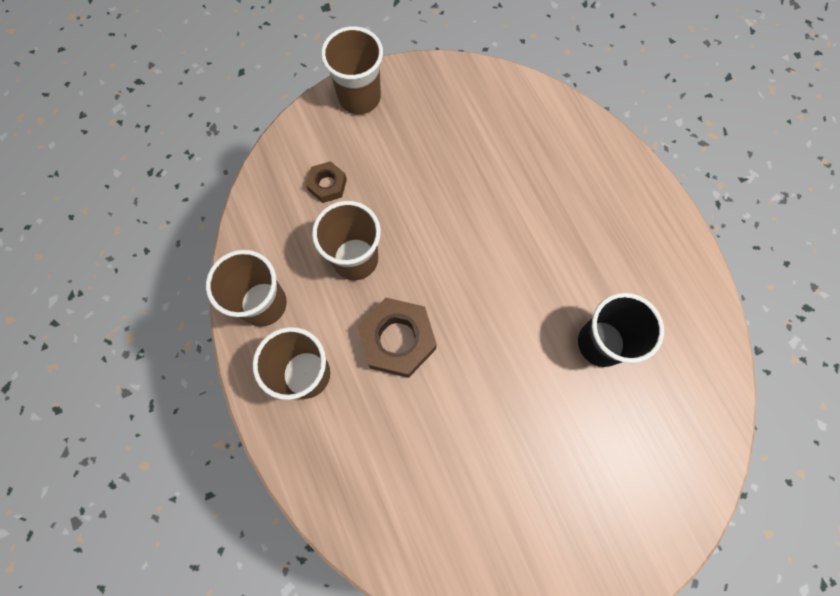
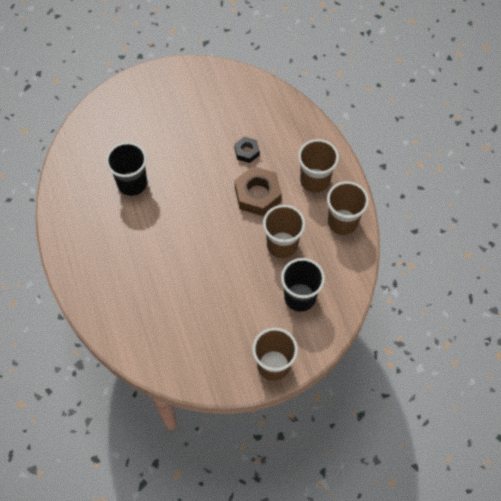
camera: 175 degrees left, 10 degrees down
brown nut [306,161,347,203] -> black cup [281,258,325,312]
none -> black nut [235,137,260,163]

